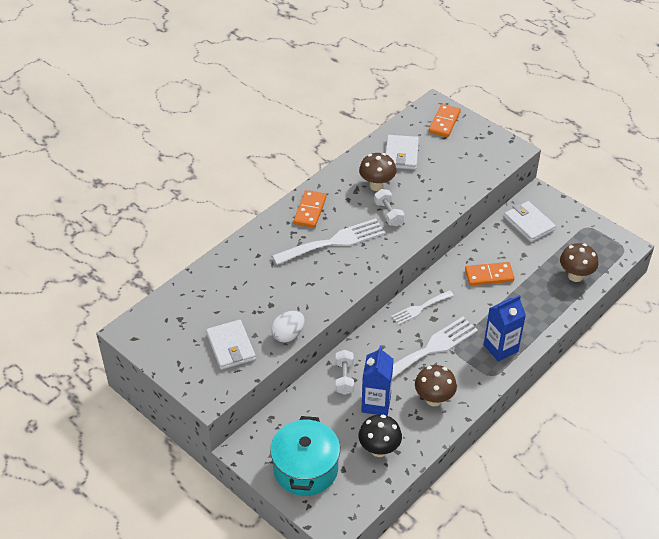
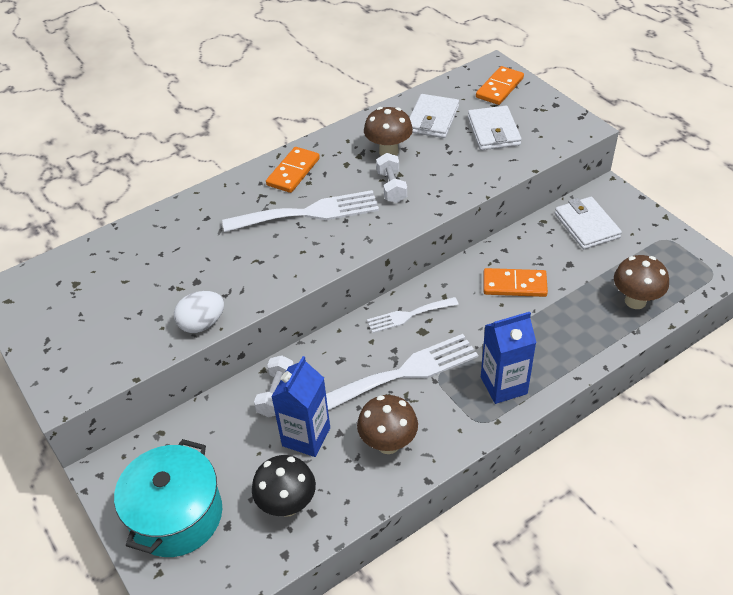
camera: 15 degrees right, 0 degrees up
white wallet [206,320,256,370] -> white wallet moved to [468,106,522,150]

